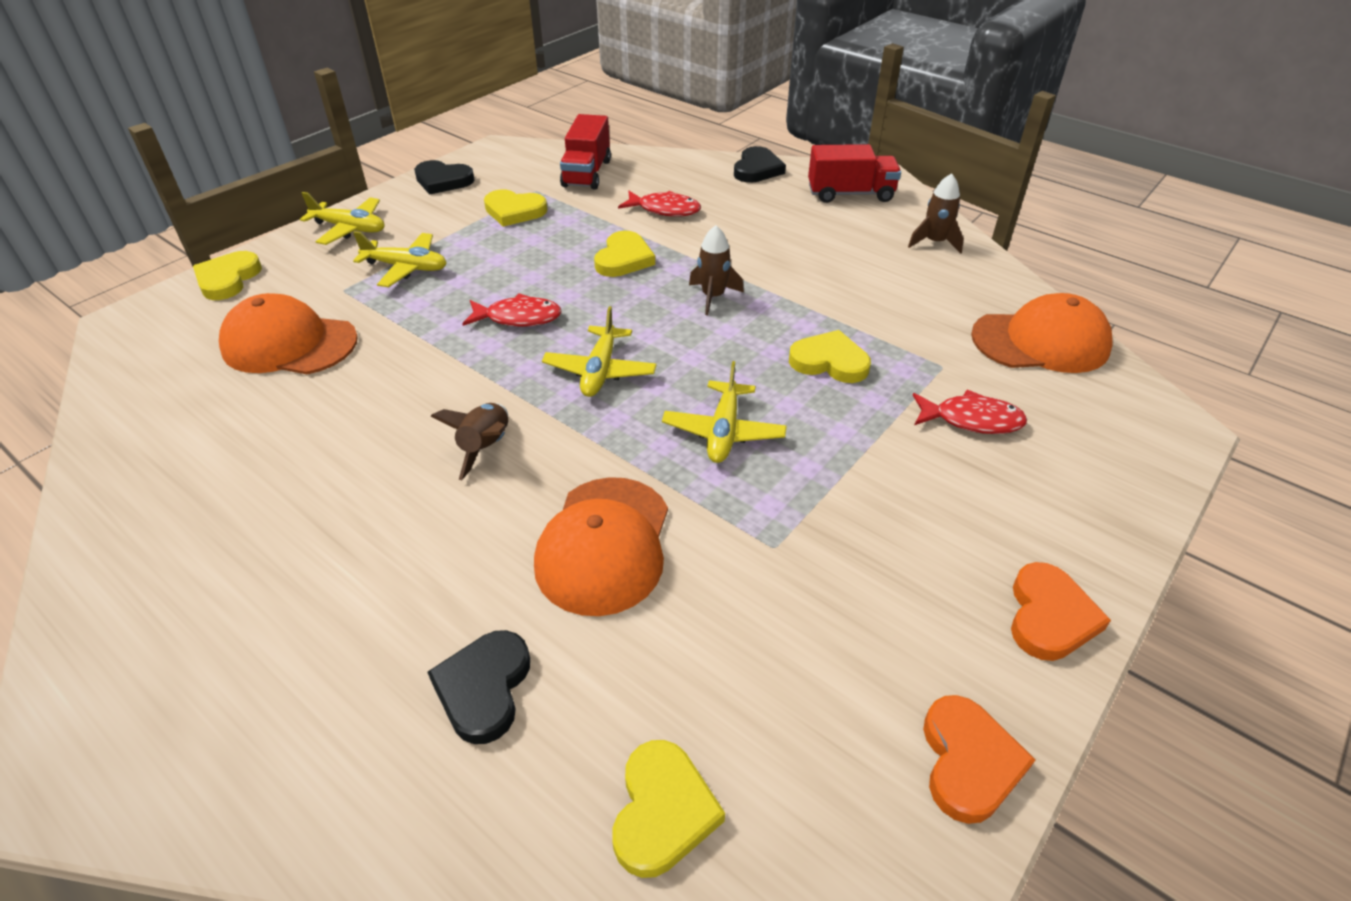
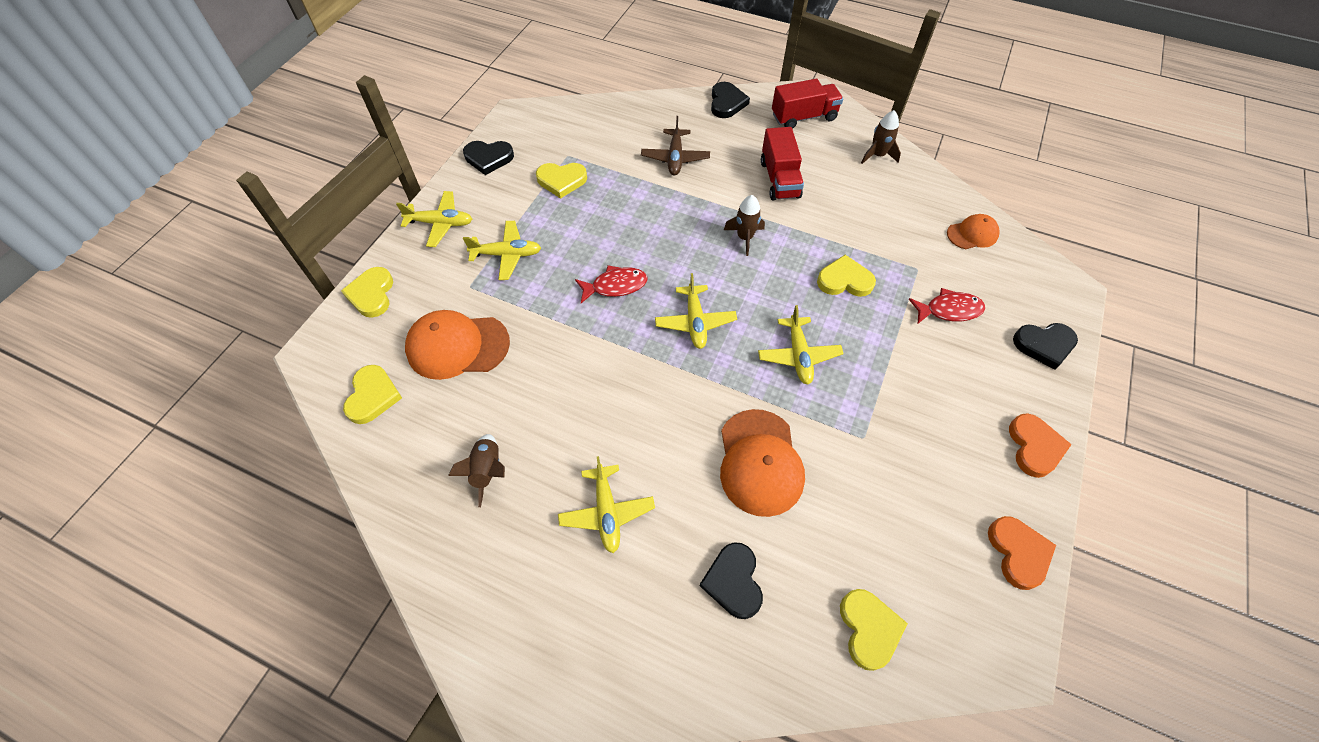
camera: 15 degrees left, 15 degrees up
brown rocket [430,403,508,480] -> brown rocket moved to [448,434,505,507]
red truck [560,114,611,190] -> red truck moved to [761,127,804,201]
yellow heart [594,231,655,277] -> yellow heart moved to [343,365,402,424]
red fish [618,191,701,217] -> brown plane [641,116,710,176]
orange cap [971,293,1113,373] -> orange cap [947,214,999,249], size x0.57
none -> yellow plane [558,456,655,553]
none -> black heart [1013,323,1078,370]

